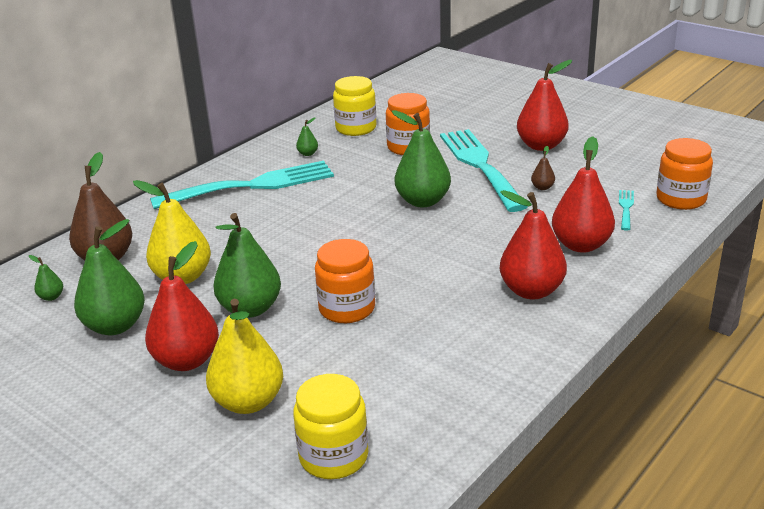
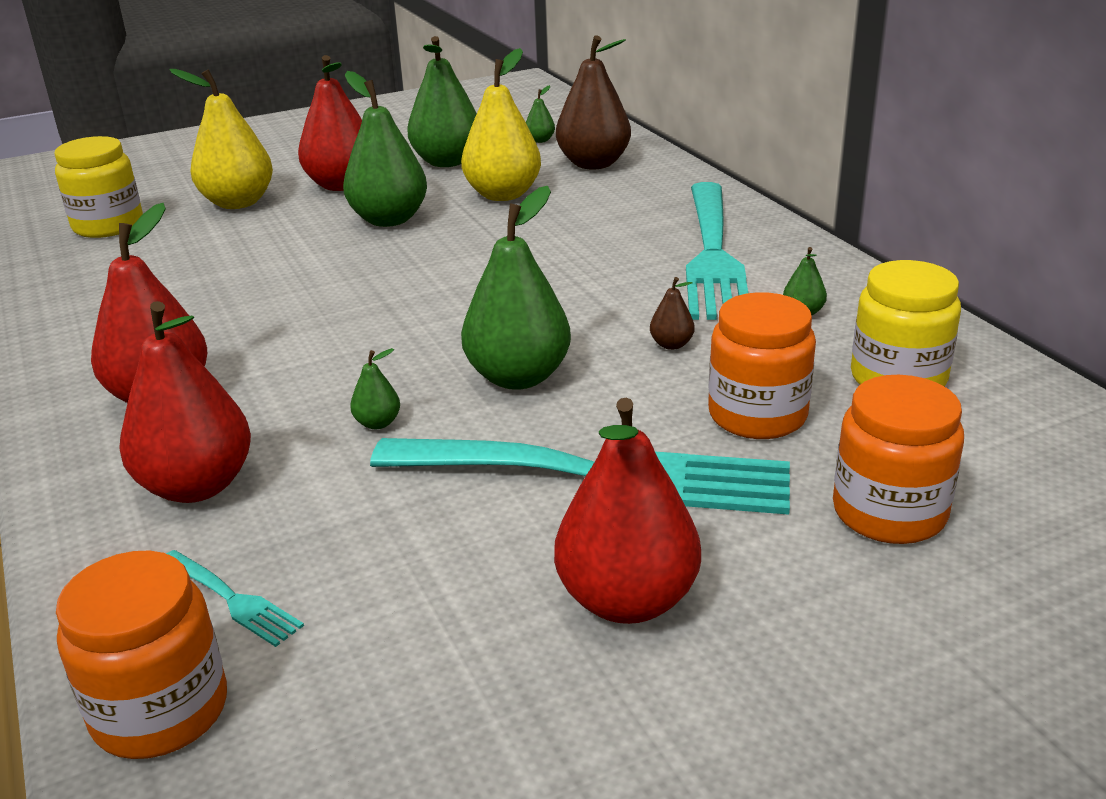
camera: 115 degrees right, 0 degrees up
orange jar [315,239,375,323] -> orange jar moved to [833,375,964,544]
brown pear [531,146,555,190] -> brown pear moved to [650,277,695,350]
none -> green pear [350,348,400,429]

